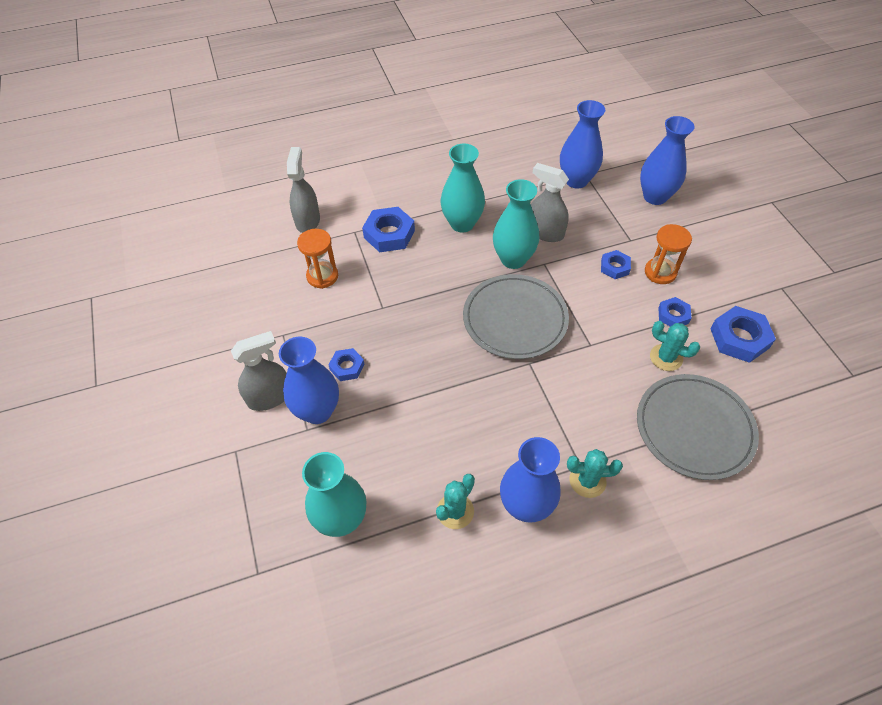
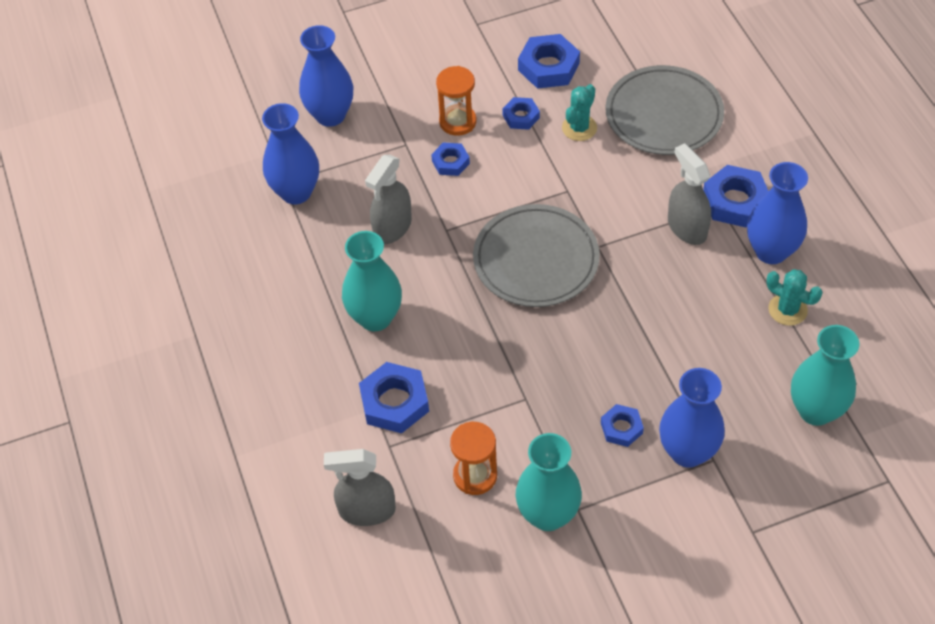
camera: 90 degrees left, 0 degrees up
grey spray bottle [231,331,287,411] -> grey spray bottle moved to [668,143,711,245]
turquoise vase [493,179,539,269] -> turquoise vase moved to [516,433,582,531]
turquoise cactus [567,449,623,498] -> blue nut [703,165,768,227]

